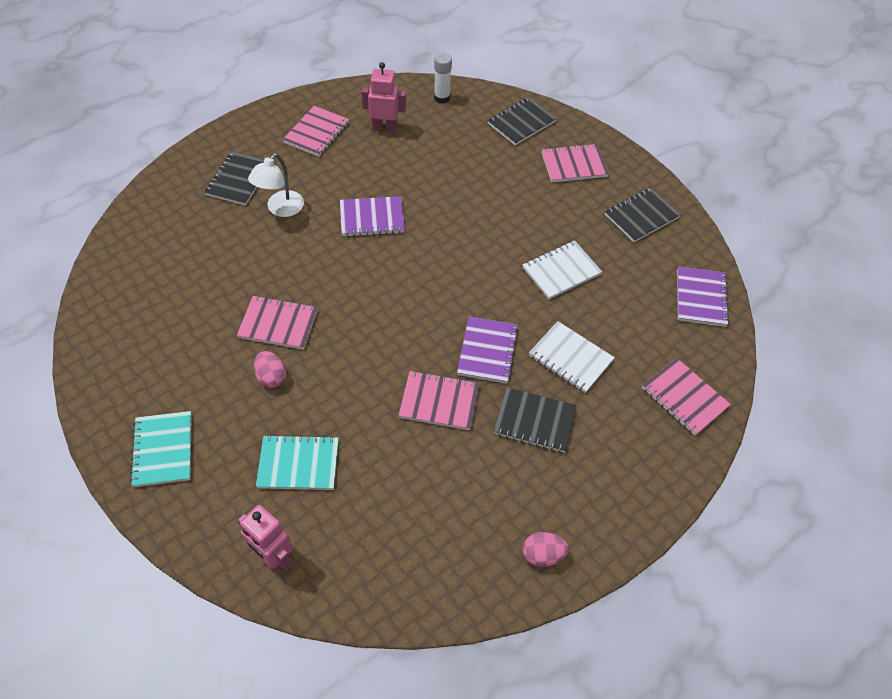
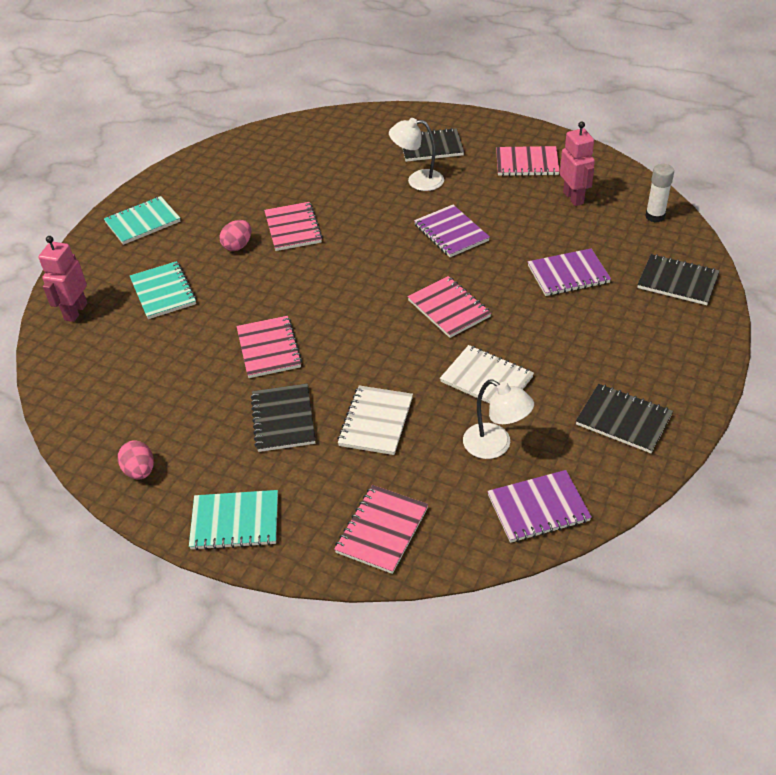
camera: 70 degrees right, 10 degrees down
purple notebook [457,317,519,383] -> purple notebook moved to [528,248,611,296]
pink notebook [542,143,609,183] -> pink notebook moved to [407,276,491,338]
none -> turquoise notebook [189,490,278,550]
none -> white lamp [463,379,534,459]

